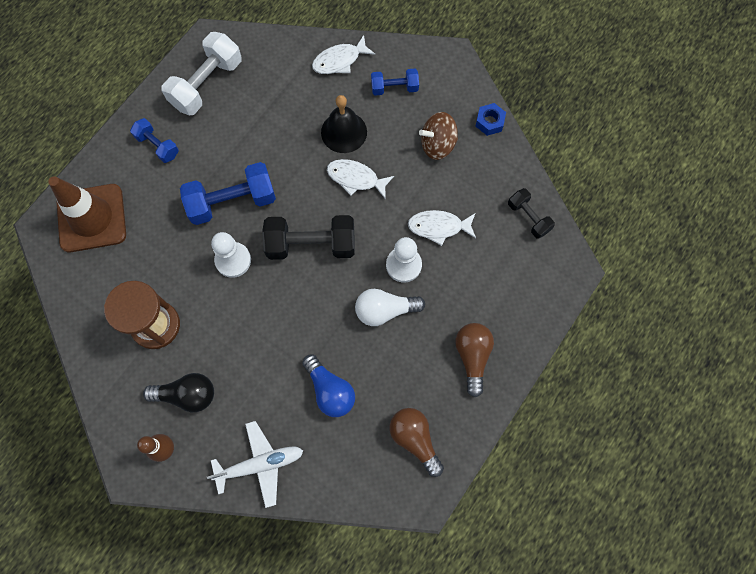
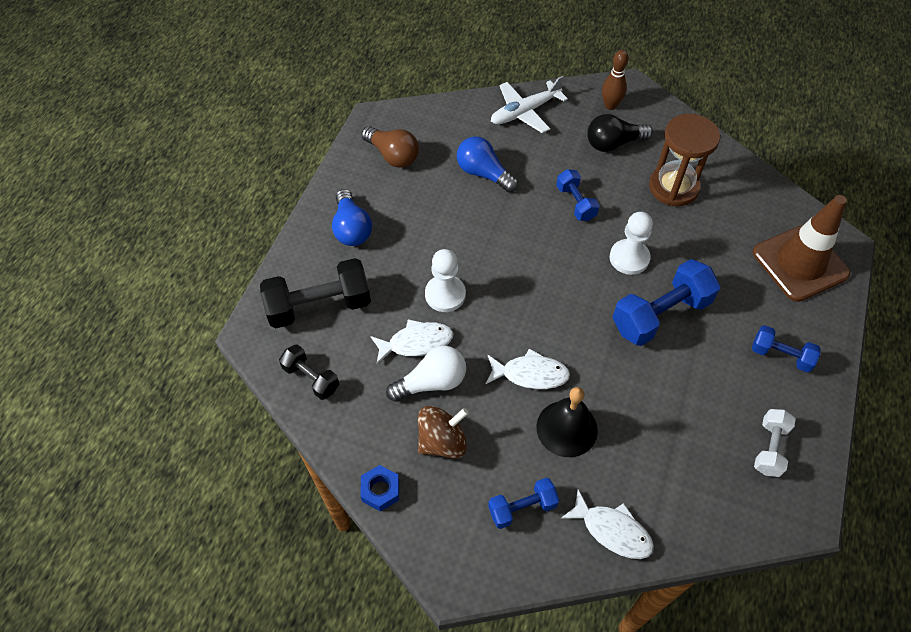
camera: 165 degrees right, 15 degrees down
white dumbbell [162,32,241,115] -> white dumbbell [754,409,796,477], size x0.57
black dumbbell [262,215,355,260] -> black dumbbell moved to [260,258,371,328]
white fish [312,35,375,74] -> white fish turned 75 degrees clockwise [560,490,654,559]
white light bulb [355,289,425,326] -> white light bulb moved to [386,346,466,402]
brown light bulb [455,323,494,397] -> blue light bulb [332,189,372,246]
none -> blue dumbbell [556,169,600,221]

